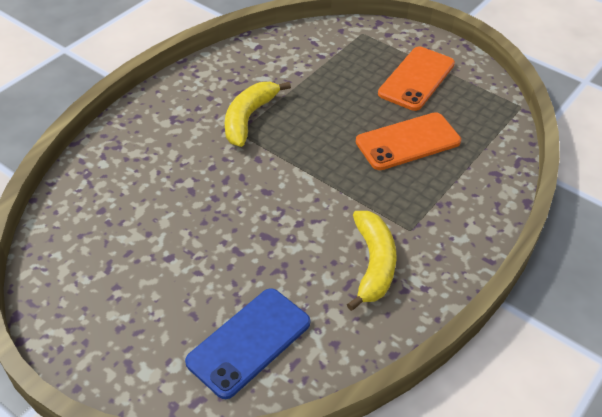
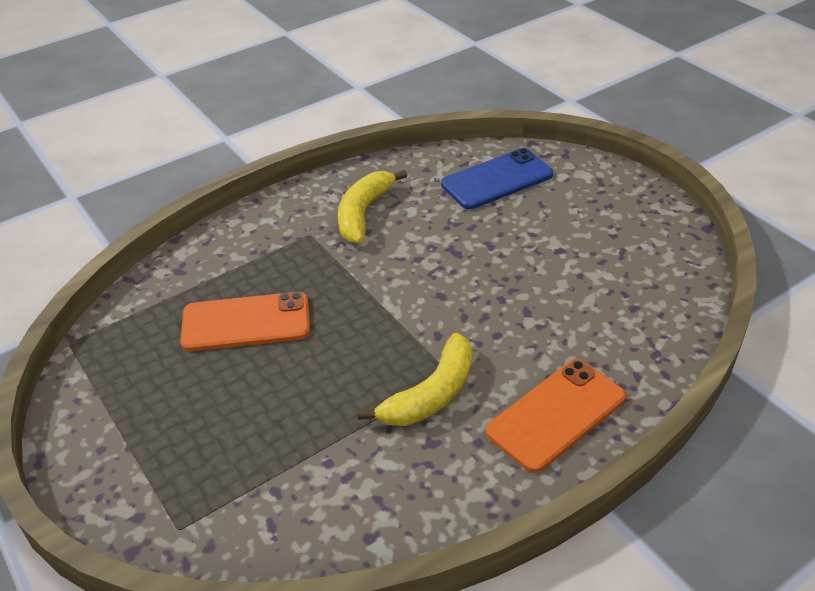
camera: 160 degrees left, 5 degrees down
orange phone [378,47,455,111] -> orange phone moved to [486,359,626,473]

